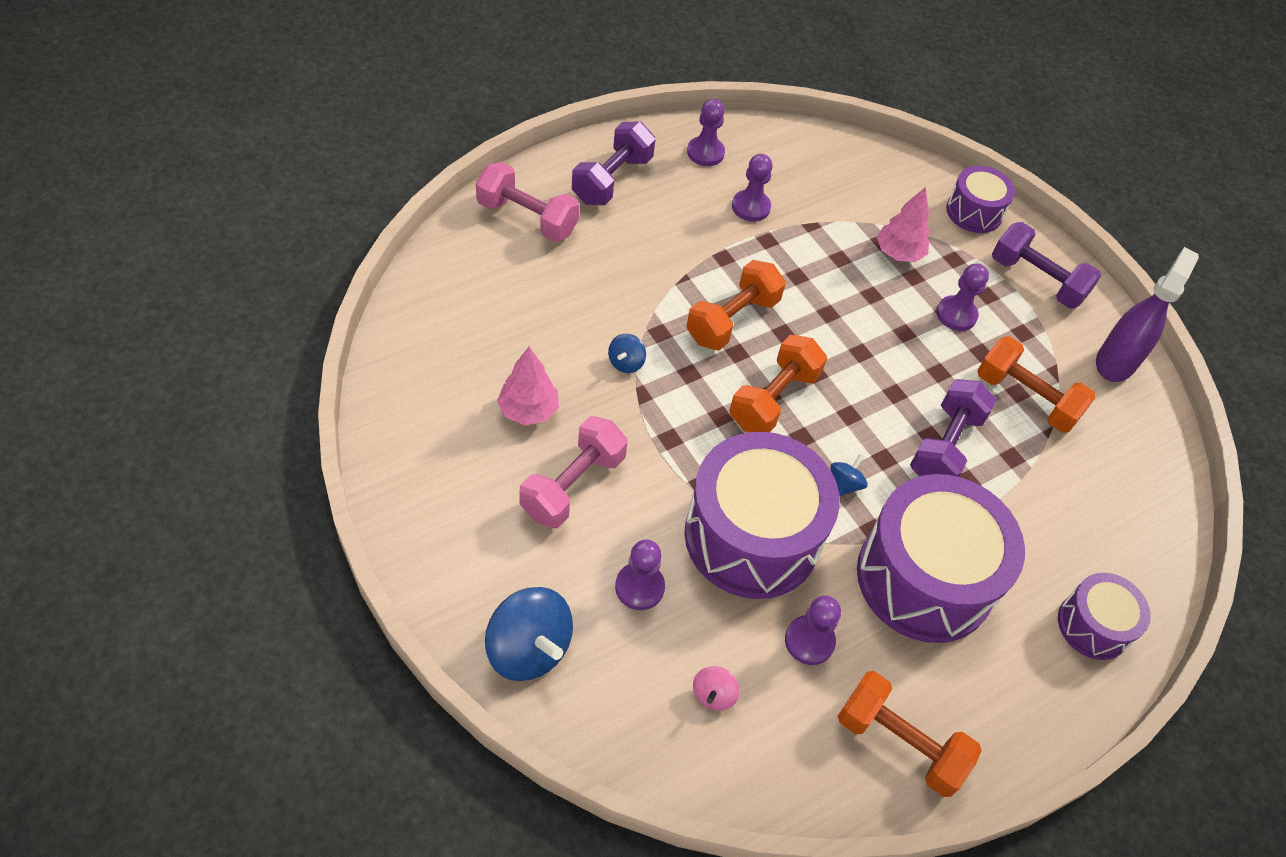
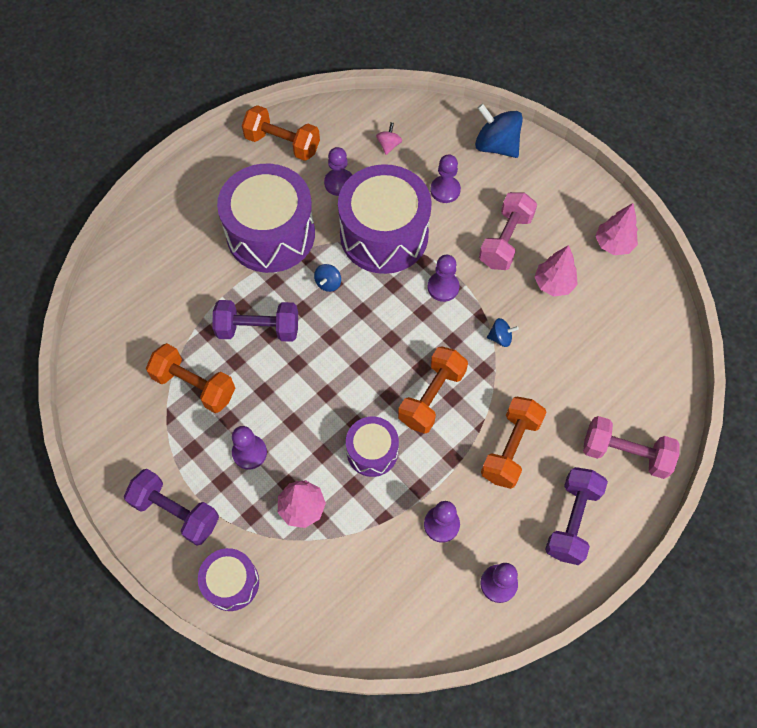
camera: 175 degrees right, 10 degrees up
blue spinning top [608,334,646,373] -> blue spinning top turned 75 degrees clockwise [487,318,519,347]
orange dumbbell [730,335,827,432] -> orange dumbbell moved to [481,397,546,489]
purple dumbbell [910,379,996,477] -> purple dumbbell turned 75 degrees clockwise [212,300,298,342]
purple drum [1058,573,1151,660] -> purple drum moved to [346,417,399,477]
purple spray bottle [1096,247,1199,382] -> none
none -> purple pawn [427,255,459,302]
none -> pink tree [595,203,638,255]

